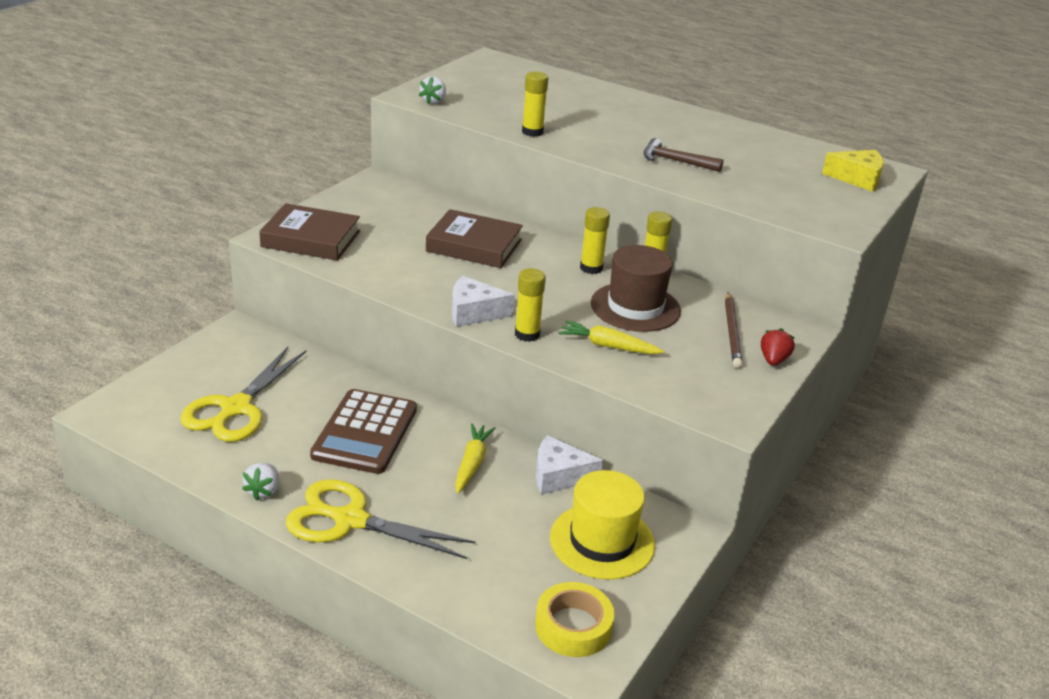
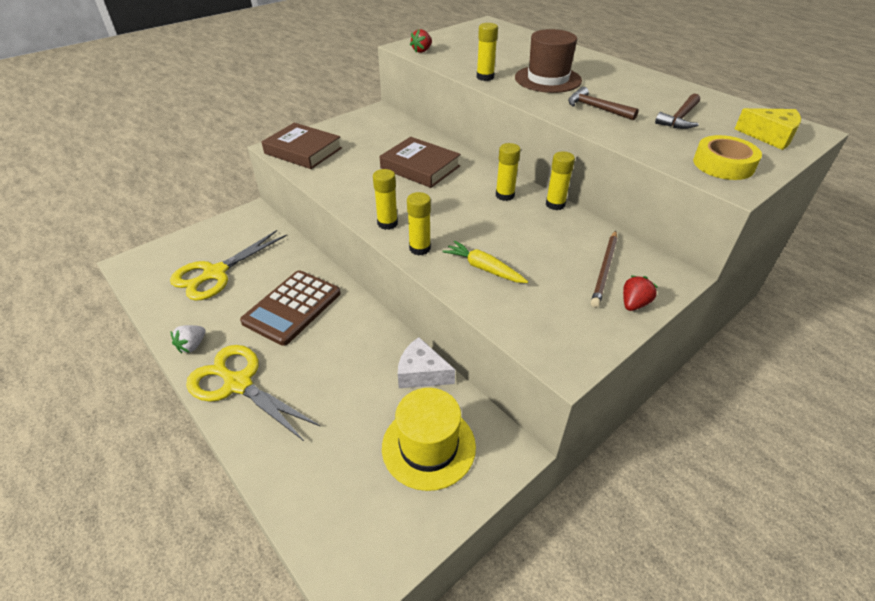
camera: 20 degrees right, 10 degrees up
white strawberry [419,76,446,104] -> red strawberry [410,29,432,53]
white cheese [452,276,515,327] -> yellow glue stick [373,169,398,230]
yellow carrot [455,423,496,494] -> none
yellow tape [535,582,615,657] -> yellow tape moved to [693,135,762,180]
brown hat [591,245,681,332] -> brown hat moved to [515,29,582,93]
none -> brown hammer [655,93,700,129]

